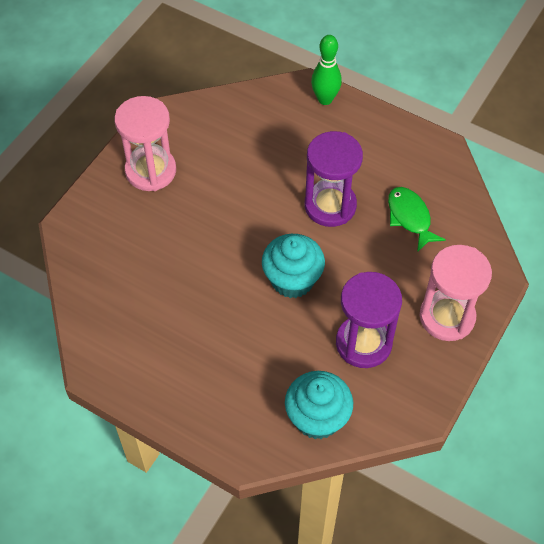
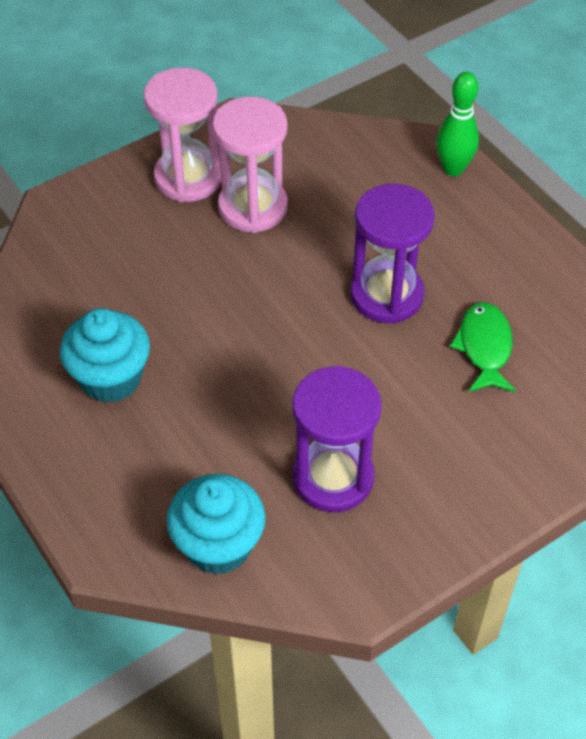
camera: 25 degrees right, 5 degrees down
turquoise cupcake [262,234,325,298] -> turquoise cupcake moved to [60,308,150,403]
pink hourglass [420,245,492,341] -> pink hourglass moved to [212,96,288,233]

